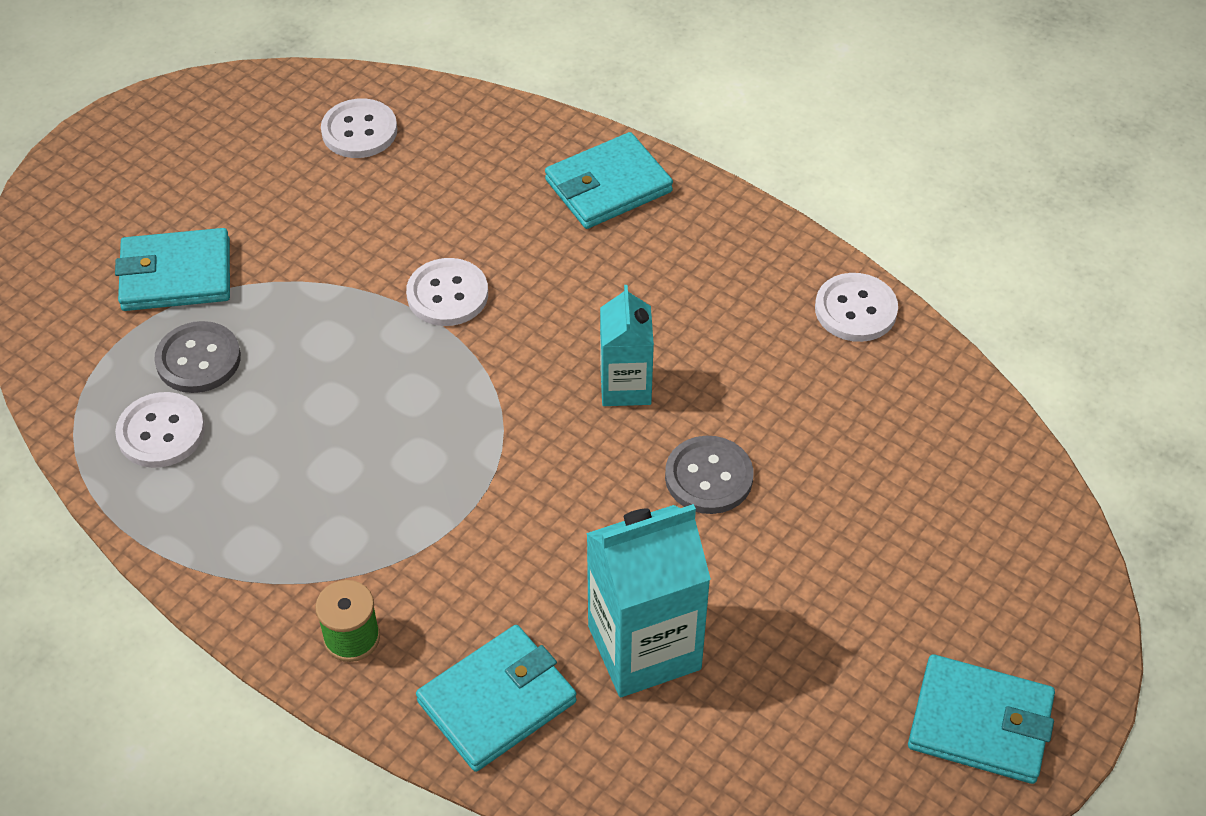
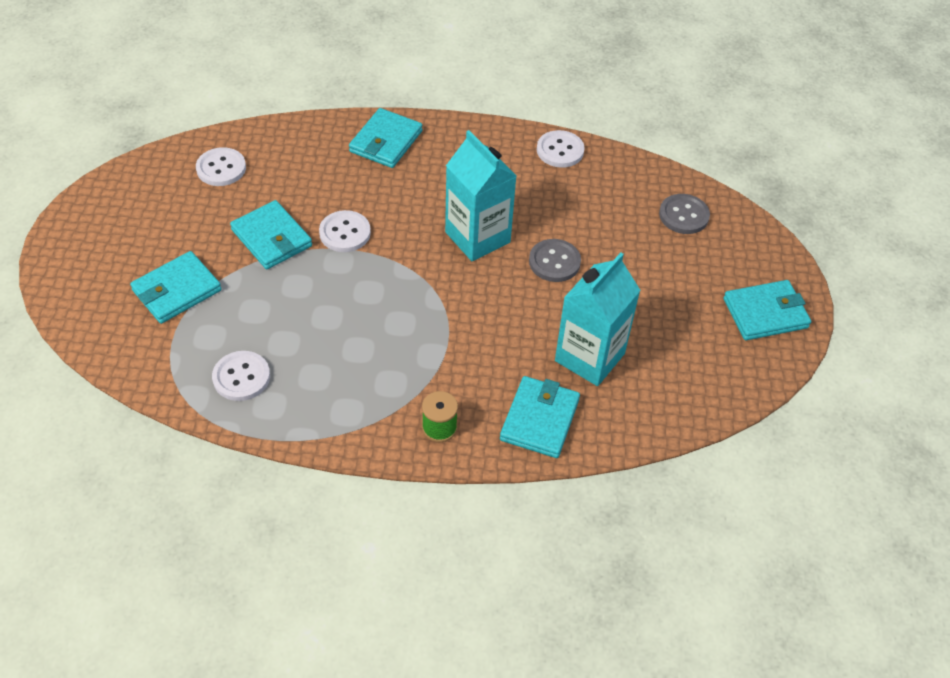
camera: 35 degrees left, 0 degrees up
grey button [154,321,241,393] -> grey button moved to [659,194,710,234]
turquoise carton [600,285,654,406] -> turquoise carton [445,130,517,261], size x1.63
none -> turquoise wallet [230,200,312,269]

